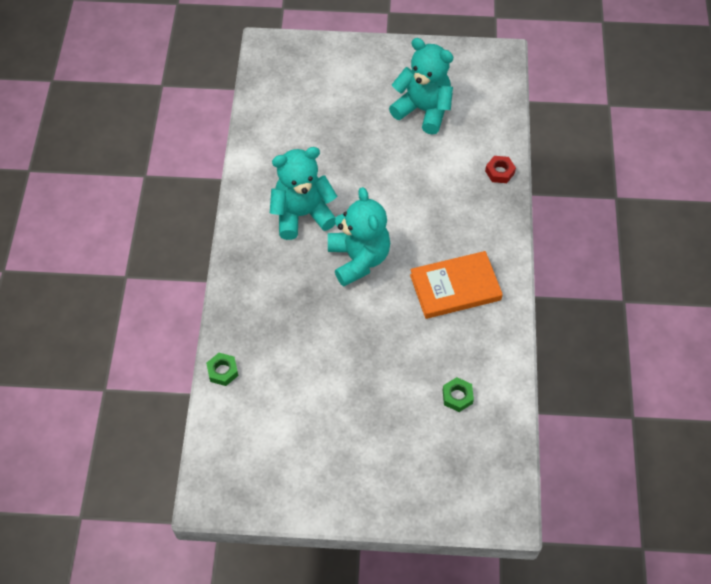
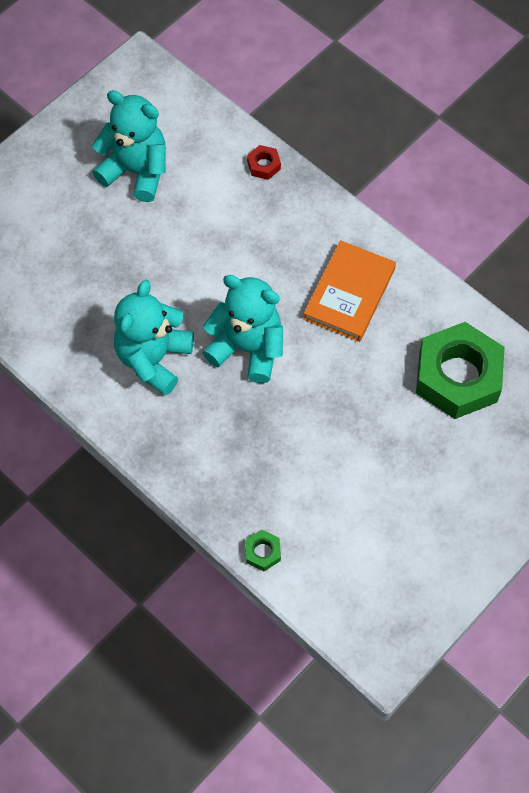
camera: 50 degrees left, 5 degrees up
turquoise teddy bear [389,38,453,135] -> turquoise teddy bear turned 45 degrees clockwise [92,90,166,202]
green nut [443,377,474,412] -> green nut [416,322,505,419], size x2.49

